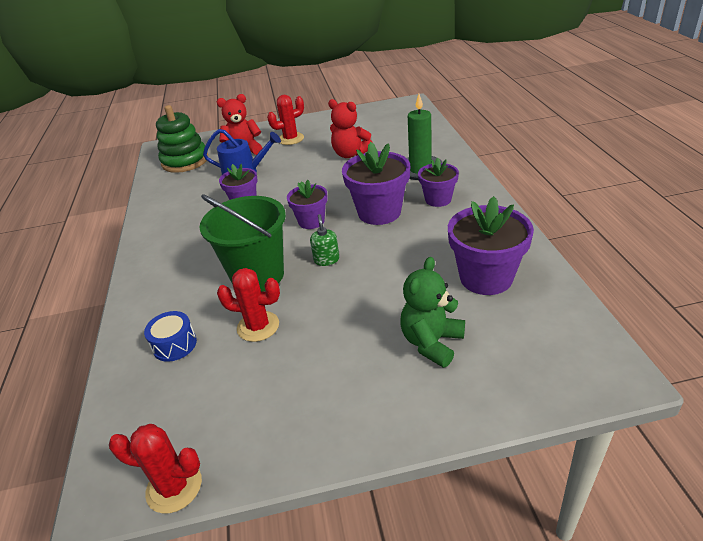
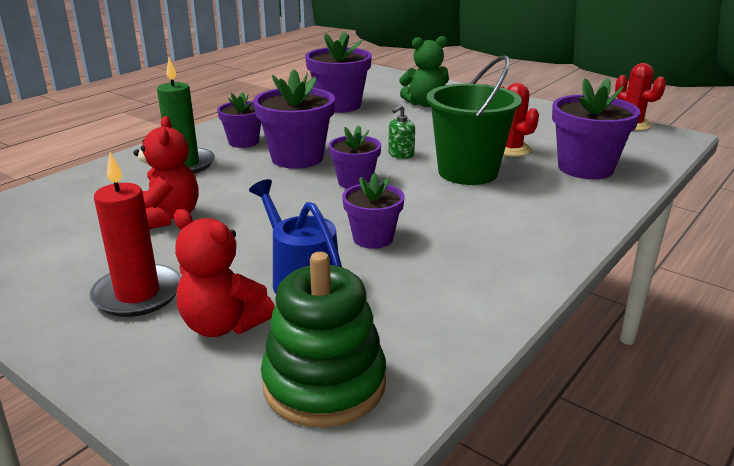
camera: 135 degrees left, 10 degrees down
blue drum [144,311,197,362] -> purple flower pot [552,78,640,179]
red cactus [267,95,304,145] -> red candle [89,152,181,317]

